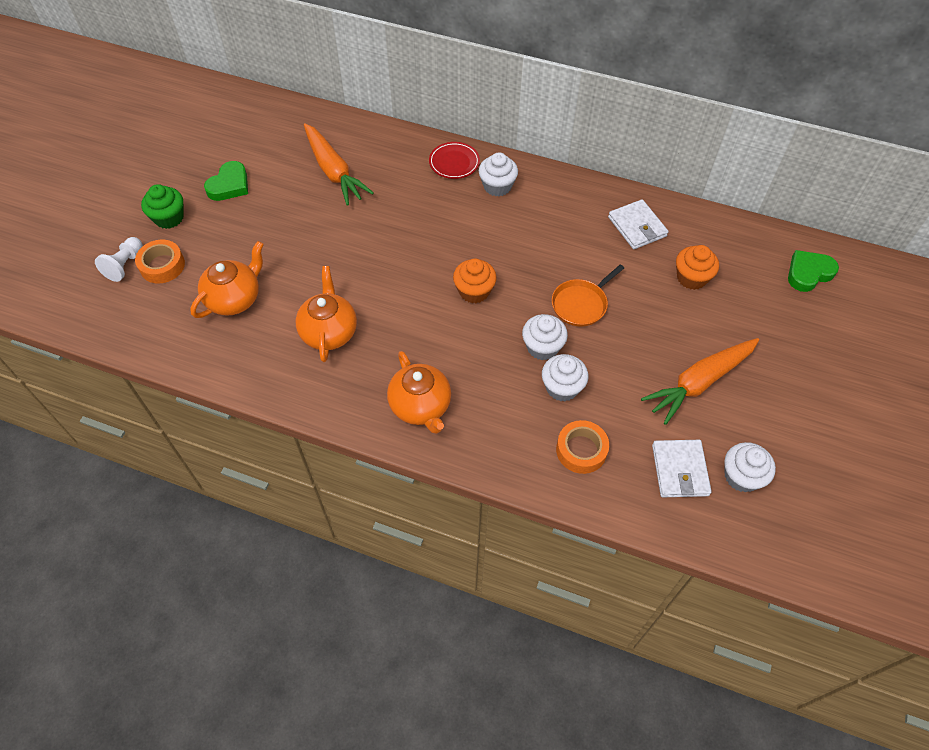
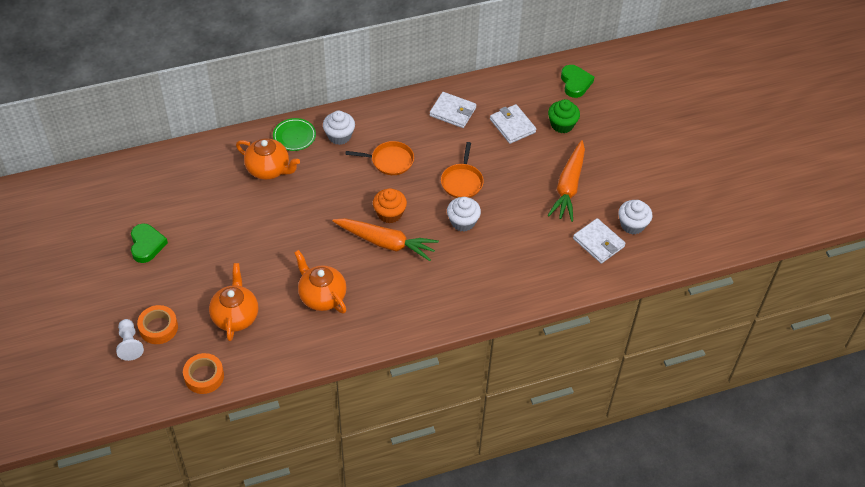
camera: 40 degrees left, 5 degrees down
green cupcake [141,184,184,229] -> green cupcake moved to [548,99,580,133]
orange carrot [304,123,374,206] -> orange carrot moved to [332,218,439,261]
orange teapot [387,351,451,434] -> orange teapot moved to [236,138,300,180]
red plate [429,142,480,179] -> green plate [273,118,316,151]
white cupcake [542,354,588,401] -> none
orange tape [556,420,609,474] -> orange tape moved to [183,353,224,394]
orange cupcake [676,245,719,290] -> white wallet [490,104,536,144]
green heart [788,250,839,292] -> green heart turned 150 degrees clockwise [561,65,594,98]
none -> orange pan [345,141,414,175]

